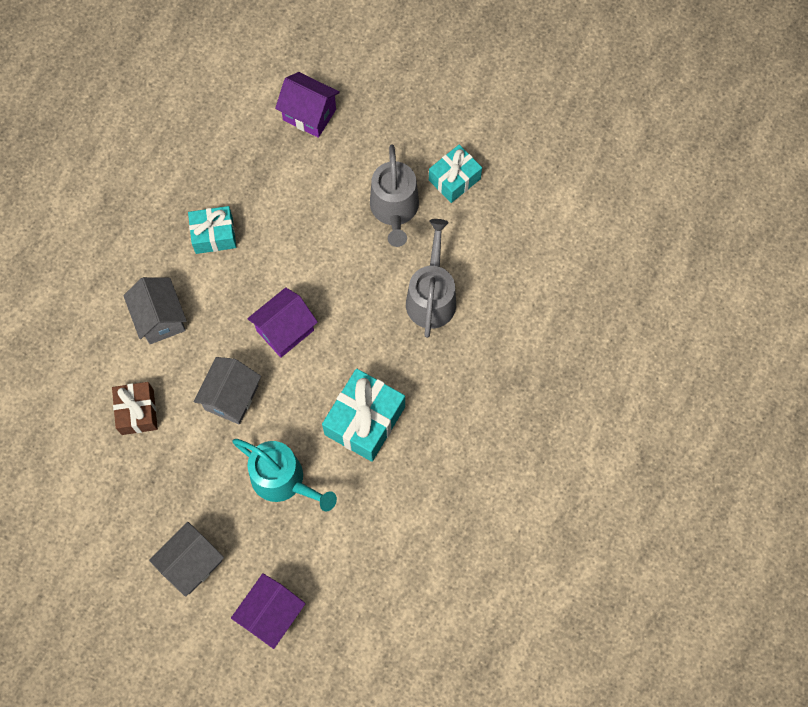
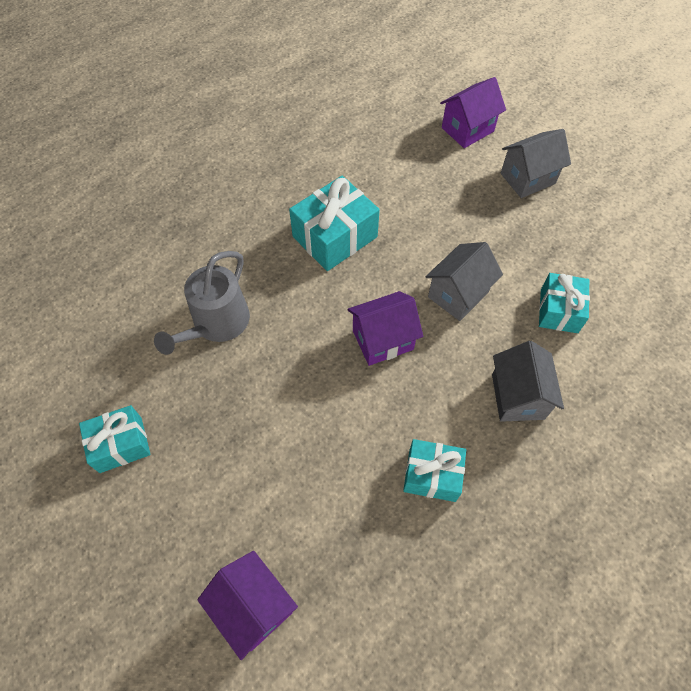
camera: 160 degrees left, 10 degrees down
brown gift [112,382,158,435] -> turquoise gift [539,273,590,333]
turquoise watering can [233,439,337,511] -> none
grey watering can [370,145,419,247] -> none

